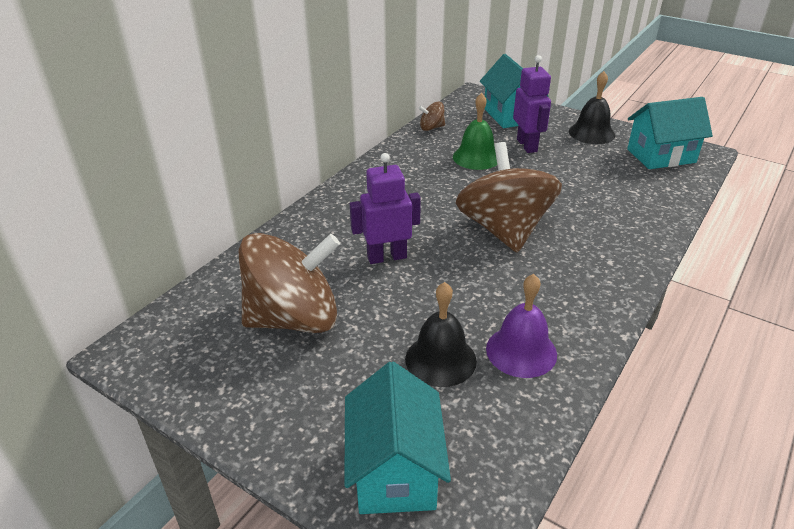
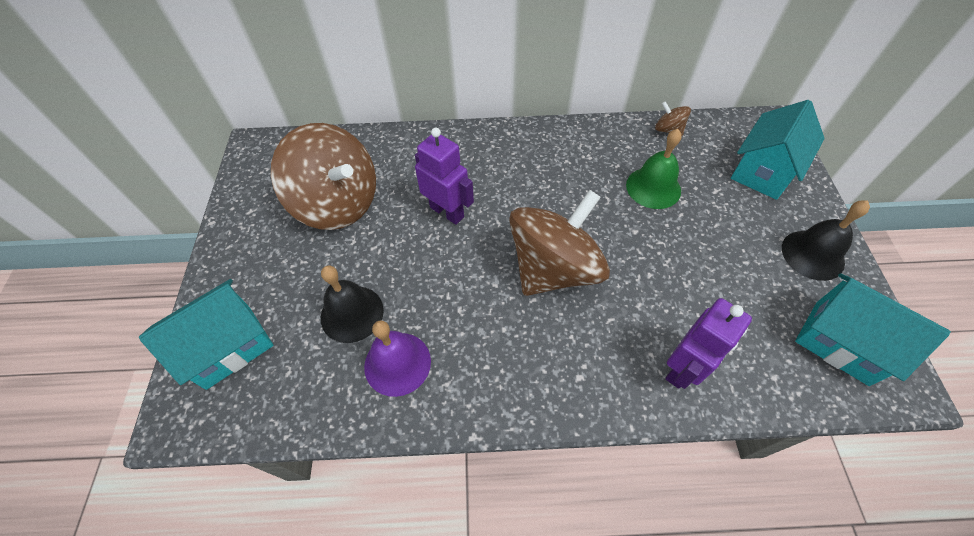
camera: 55 degrees right, 20 degrees up
purple robot [513,55,551,153] -> purple robot moved to [665,298,752,389]

